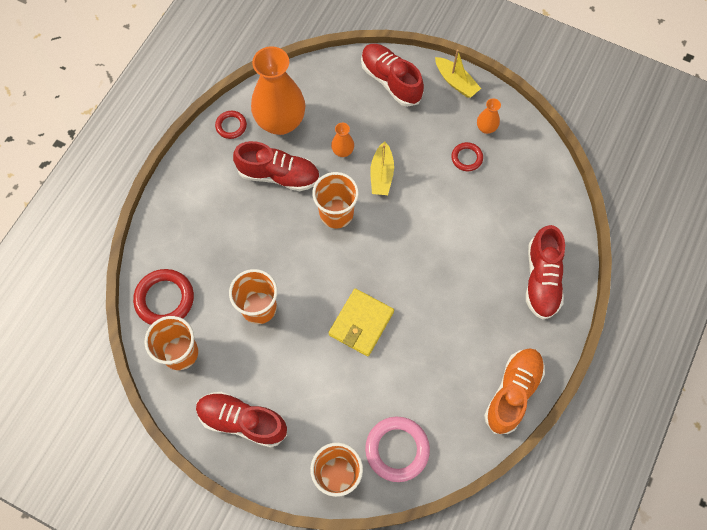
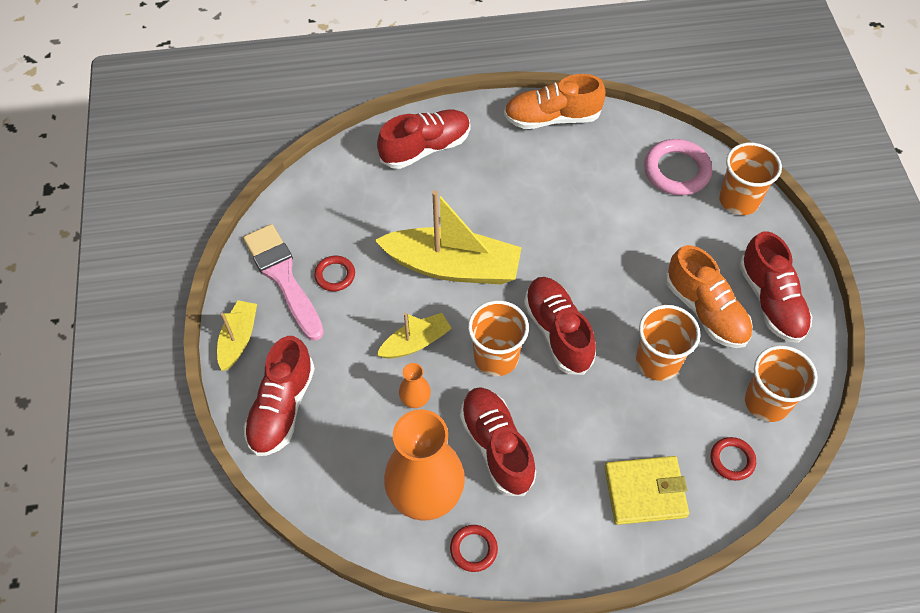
camera: 125 degrees left, 10 degrees down
red ring [133,269,194,325] -> red ring [710,437,756,481], size x0.57
yellow wallet [329,288,394,356] -> yellow wallet moved to [605,456,689,525]
orange vase [477,98,501,134] -> pink brush [243,224,324,341]
none -> yellow boat [375,190,522,284]
none -> red shoe [524,277,596,375]
none -> orange shoe [665,245,753,348]

